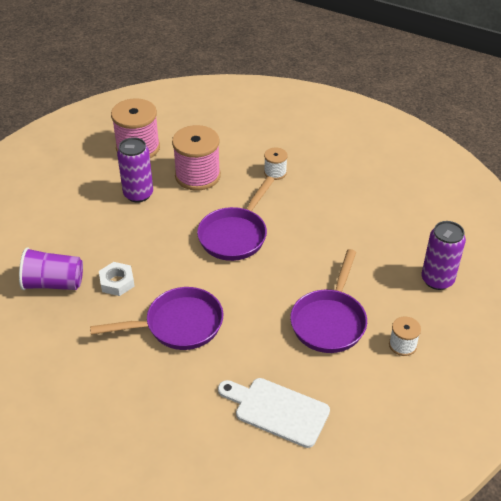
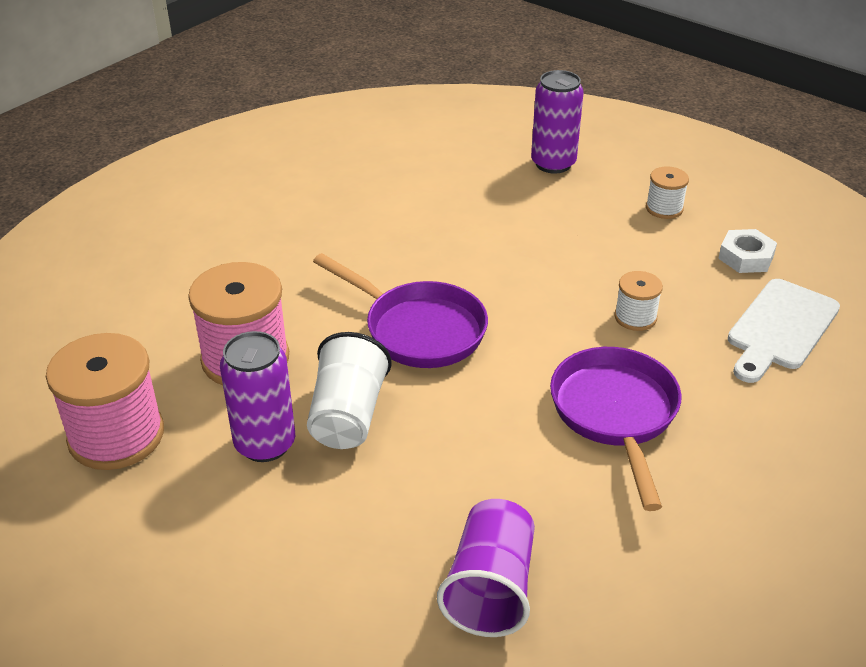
camera: 80 degrees left, 5 degrees down
white nut [99,262,135,296] -> white nut moved to [718,229,777,273]
white spool [264,147,287,180] -> white spool moved to [614,271,663,331]
purple pan [290,249,367,353] -> none
none -> white cup [307,332,392,449]

